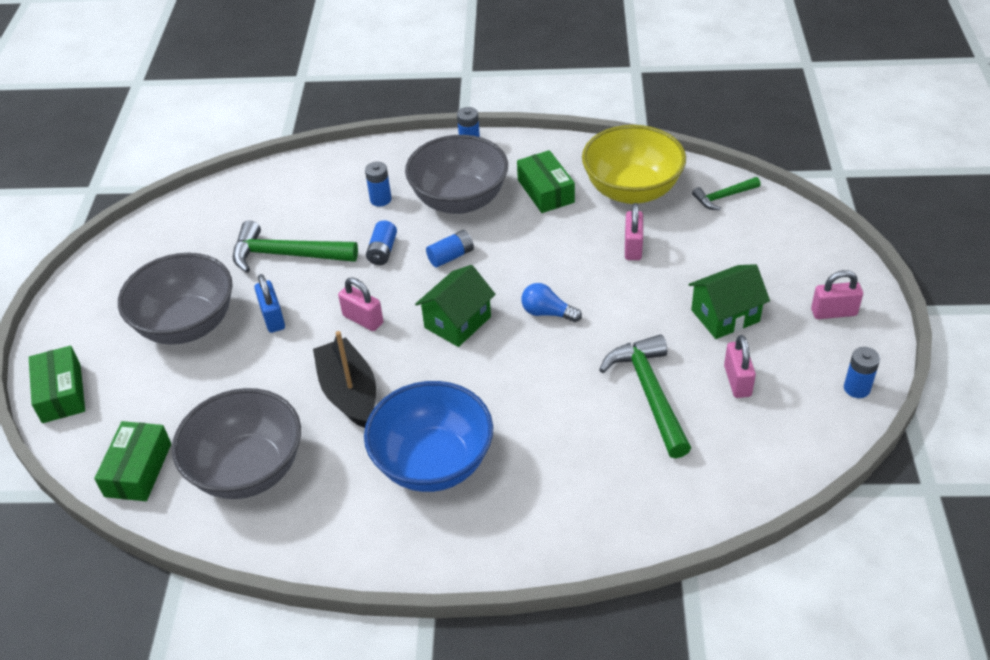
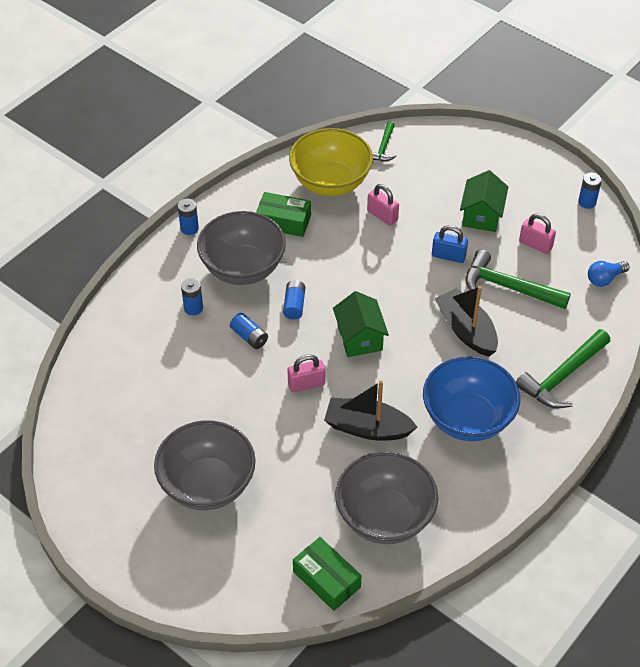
camera: 55 degrees left, 5 degrees up
green box [29,346,85,423] -> none
green hammer [233,220,358,273] -> green hammer moved to [516,329,611,408]
blue padlock [255,274,285,333] -> blue padlock moved to [432,225,468,263]
blue light bulb [521,283,582,322] -> blue light bulb moved to [588,261,630,287]
pink padlock [811,270,863,319] -> none
none -> black boat [434,286,498,357]

